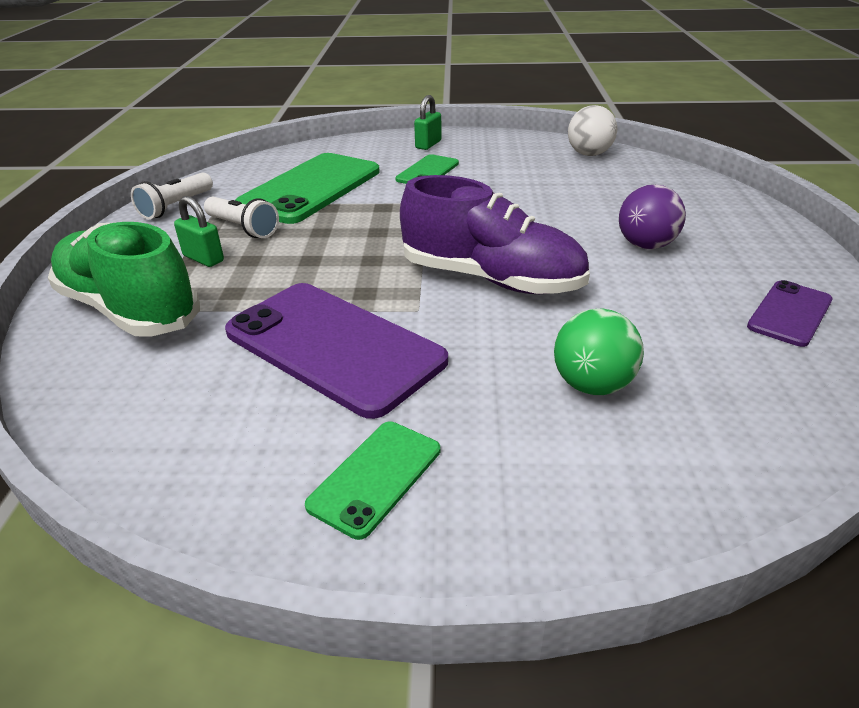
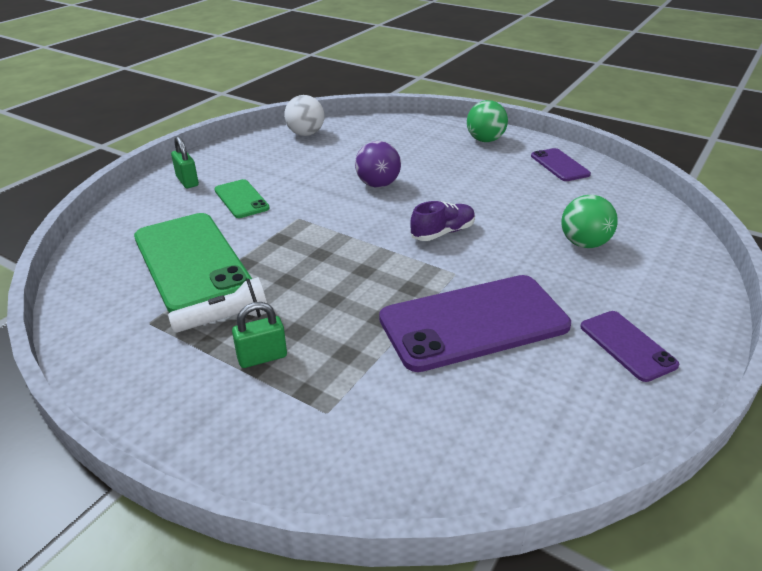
camera: 60 degrees left, 0 degrees up
green shoe [48,222,200,337] -> none
white flashlight [131,172,213,219] -> none
green phone [305,422,440,540] -> purple phone [580,311,679,382]
purple shoe [400,175,590,294] -> purple shoe [410,201,475,241], size x0.51
purple ball [619,185,686,249] -> purple ball moved to [355,141,401,187]
none -> green ball [467,100,508,142]

